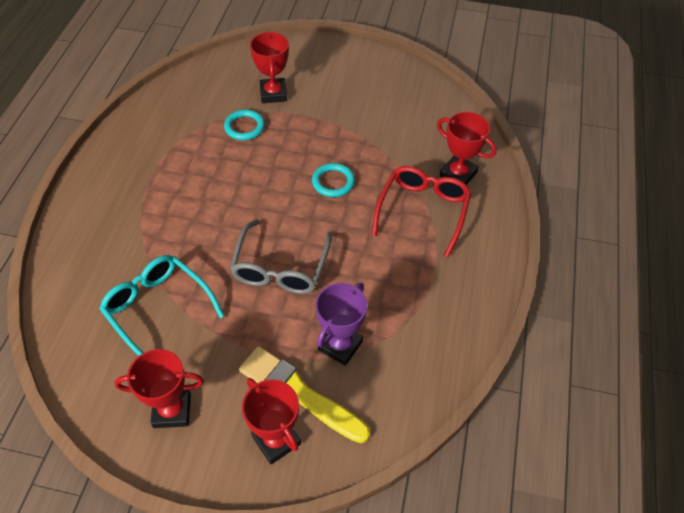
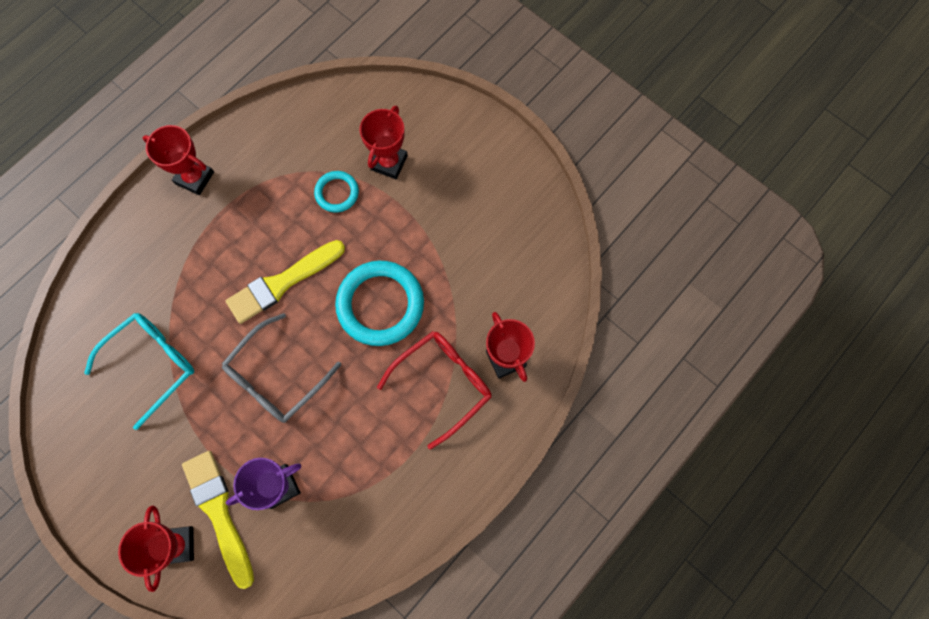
camera: 30 degrees right, 20 degrees up
turquoise glasses [99,255,224,356] -> turquoise glasses turned 60 degrees clockwise [84,313,194,430]
red trophy [114,349,204,428] -> red trophy moved to [142,125,214,195]
turquoise ring [312,163,355,197] -> turquoise ring [335,261,424,346], size x1.90
none -> yellow brush [226,240,345,324]

